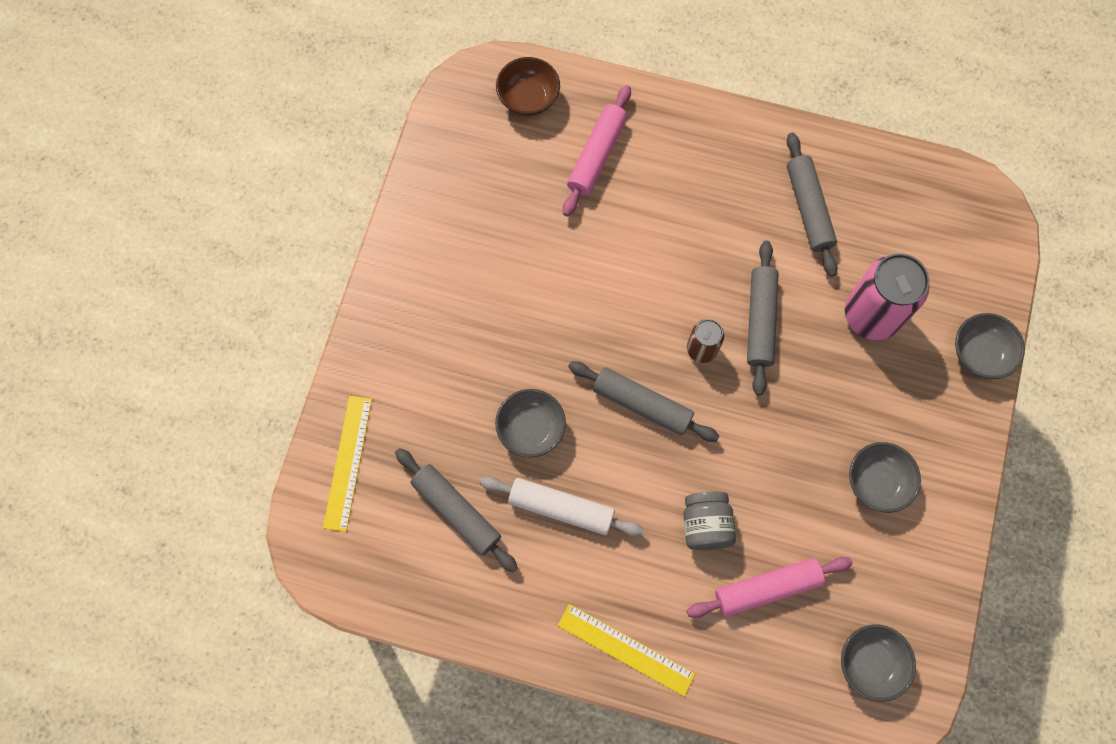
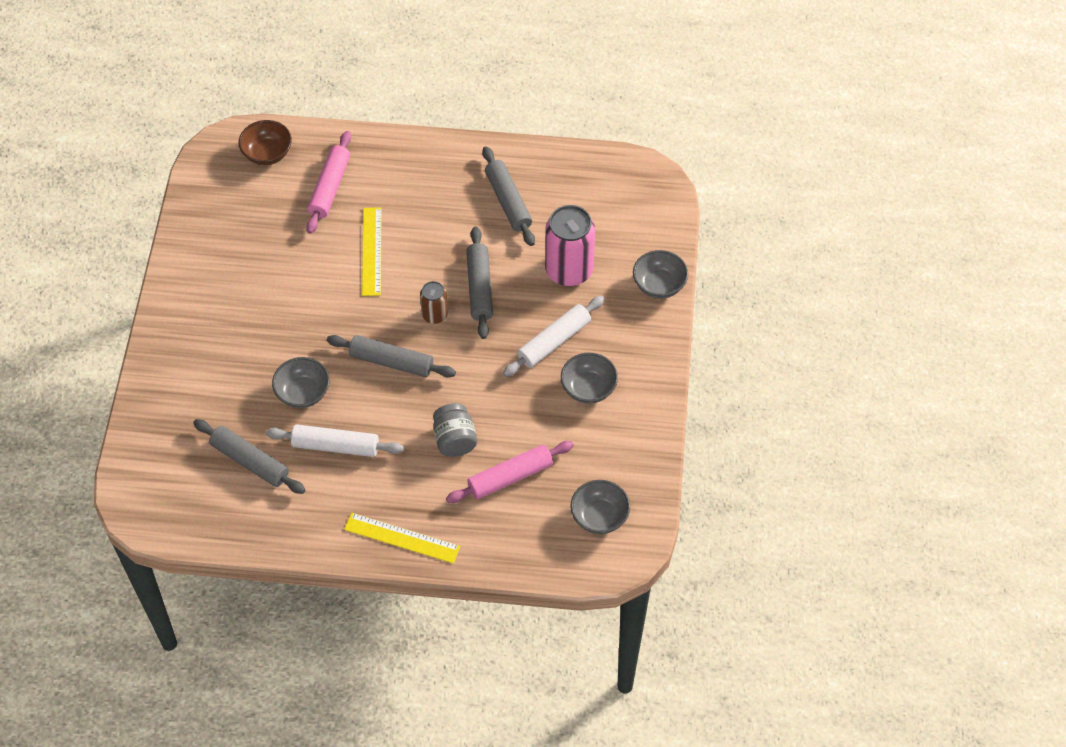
camera: 10 degrees left, 15 degrees down
yellow ruler [323,396,372,532] -> yellow ruler moved to [362,207,382,296]
none -> white rolling pin [503,296,605,377]

